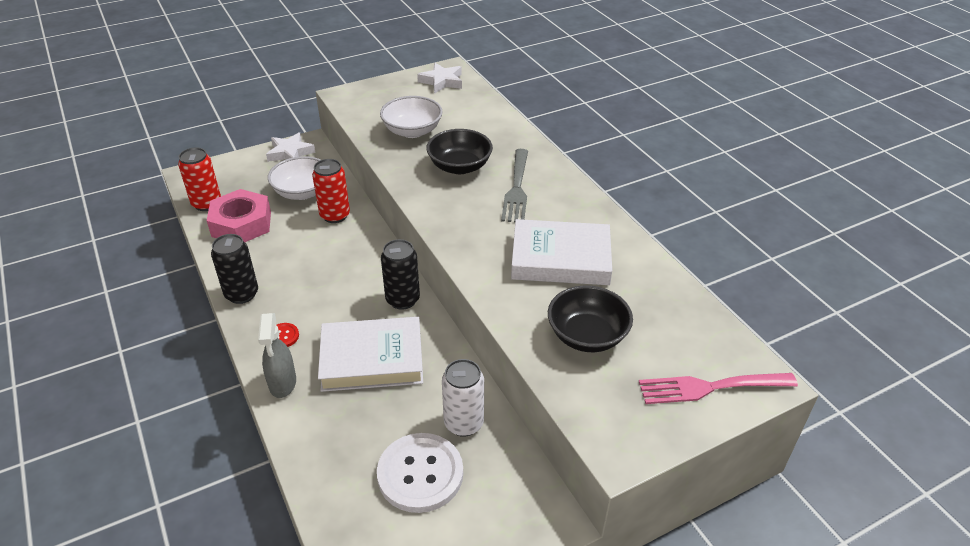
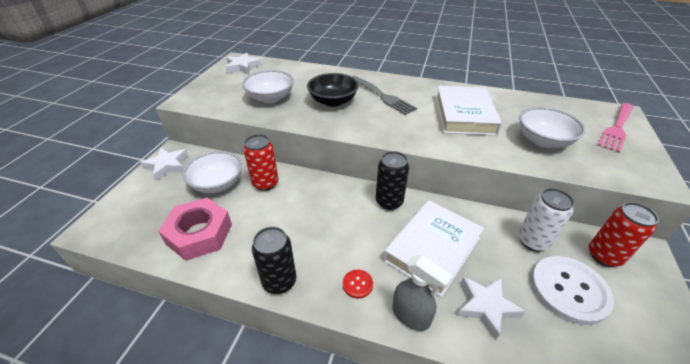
camera: 45 degrees left, 0 degrees up
red can [178,147,221,211] -> red can moved to [589,202,659,267]
white book [511,219,612,285] -> white book turned 45 degrees counterclockwise [436,86,502,135]
black bowl [548,285,633,352] -> white bowl [519,107,586,148]
none -> white star [457,277,526,339]

